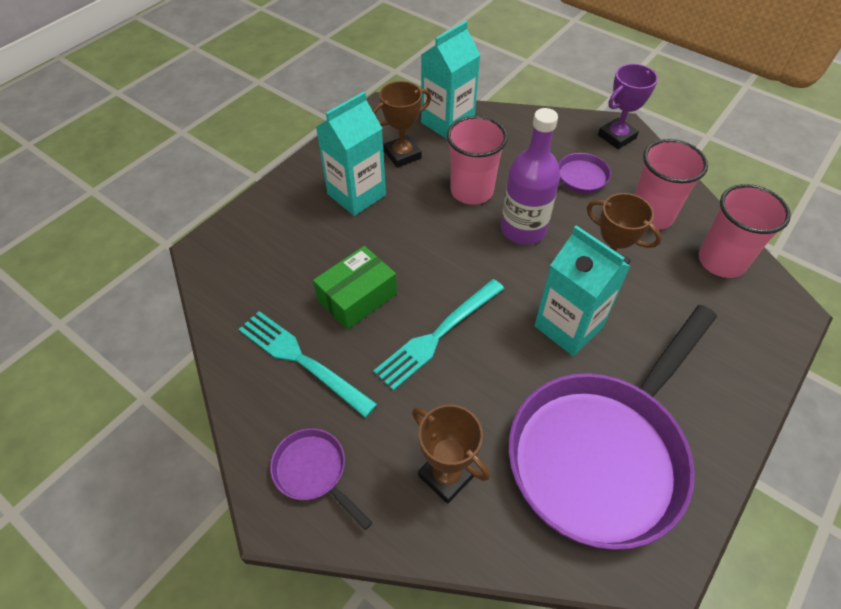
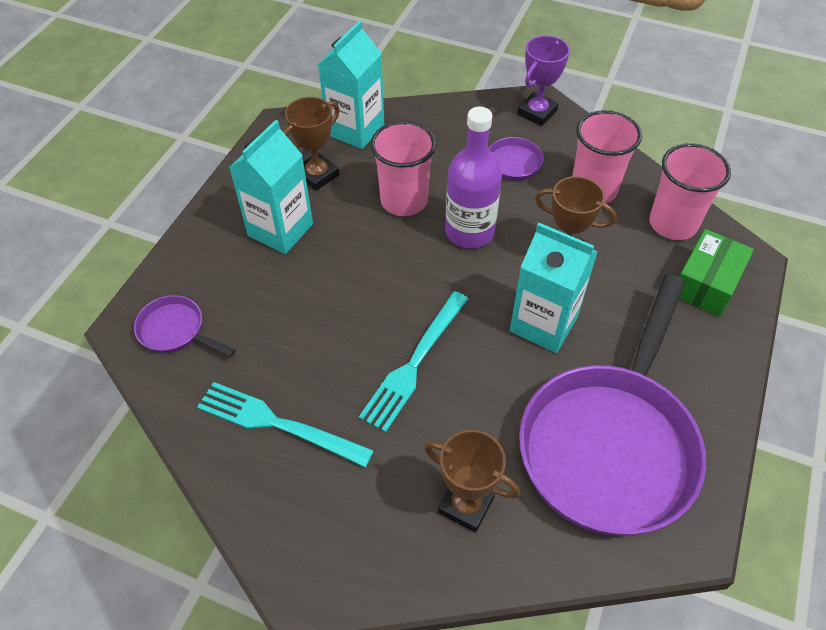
camera: 15 degrees left, 0 degrees up
purple pan [270,428,372,530] -> purple pan moved to [134,295,236,357]
green box [313,246,397,330] -> green box moved to [679,229,754,317]

